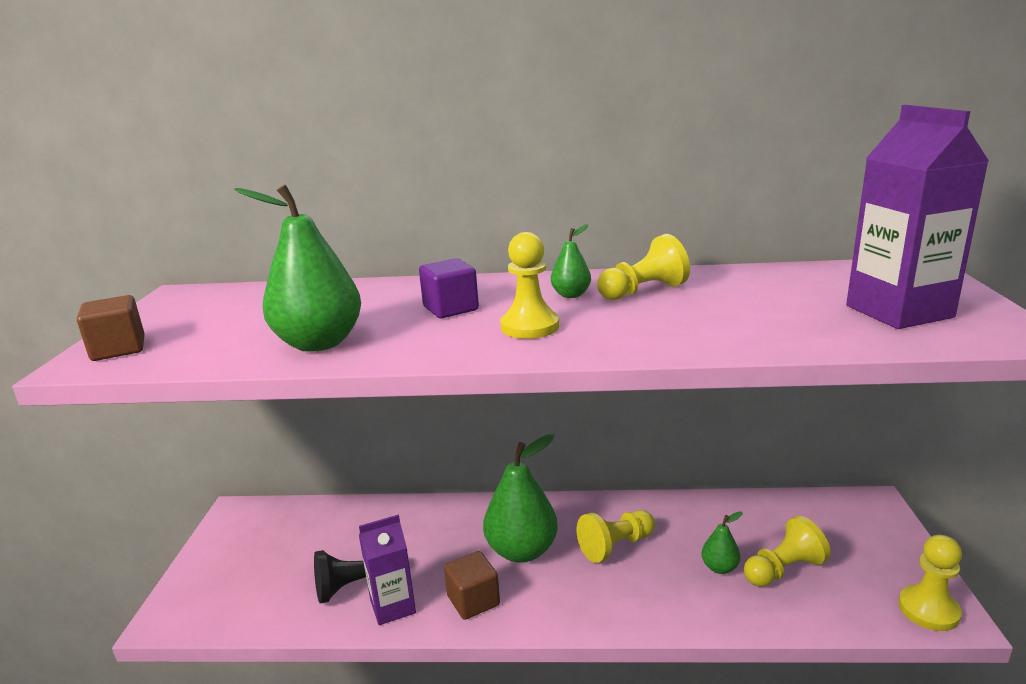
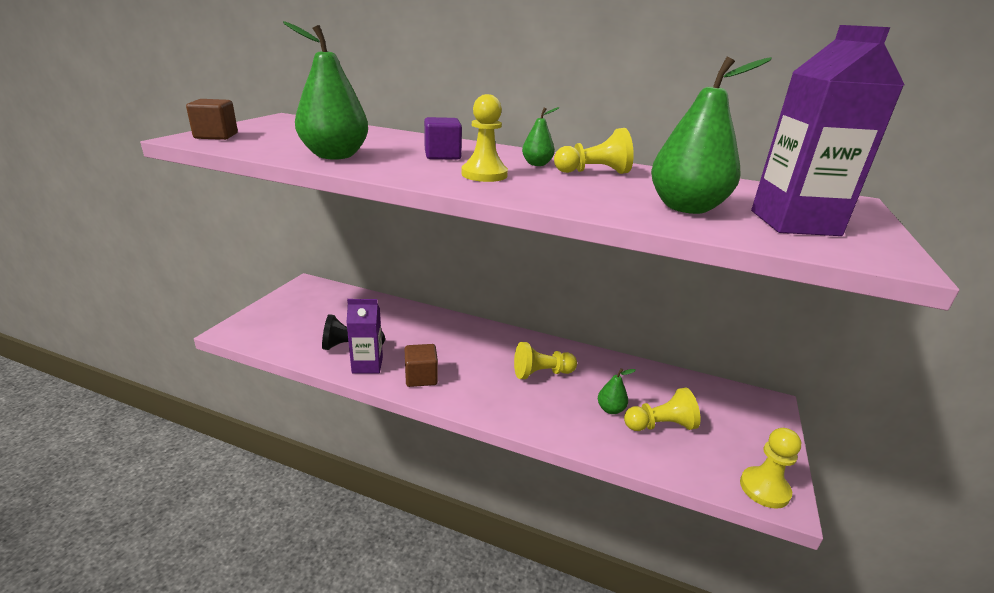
camera: 15 degrees right, 5 degrees up
green pear [483,434,558,563] -> green pear moved to [651,57,772,214]

